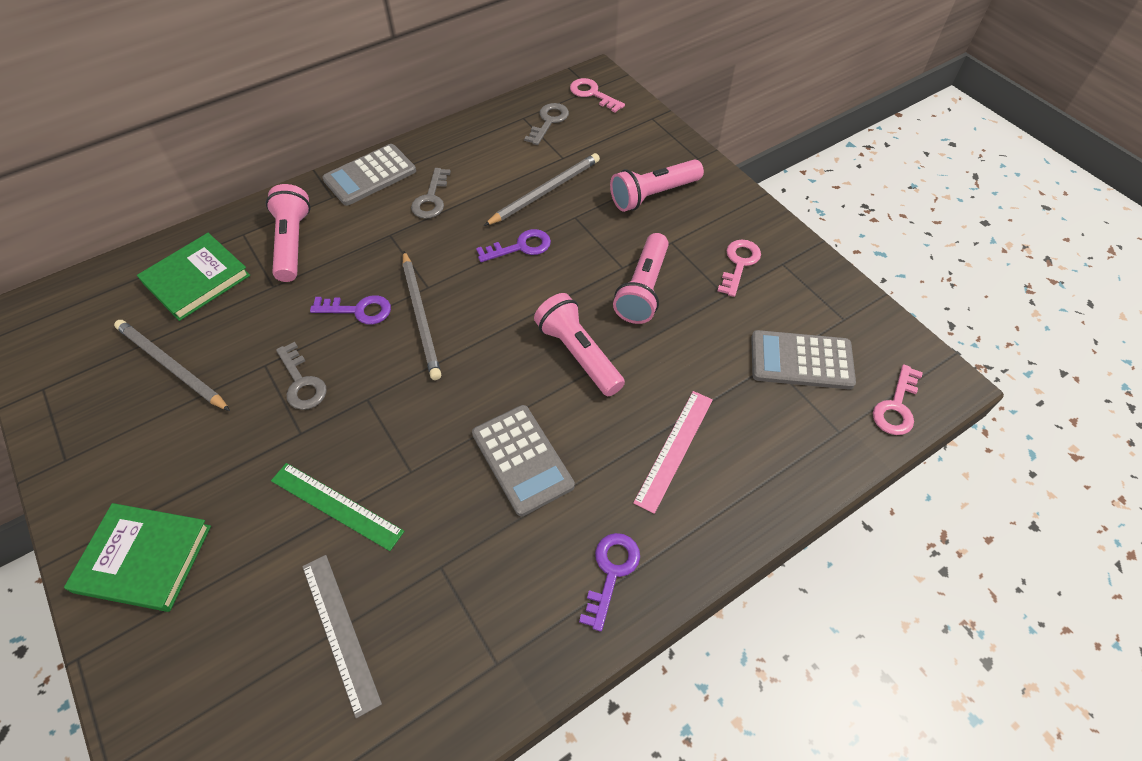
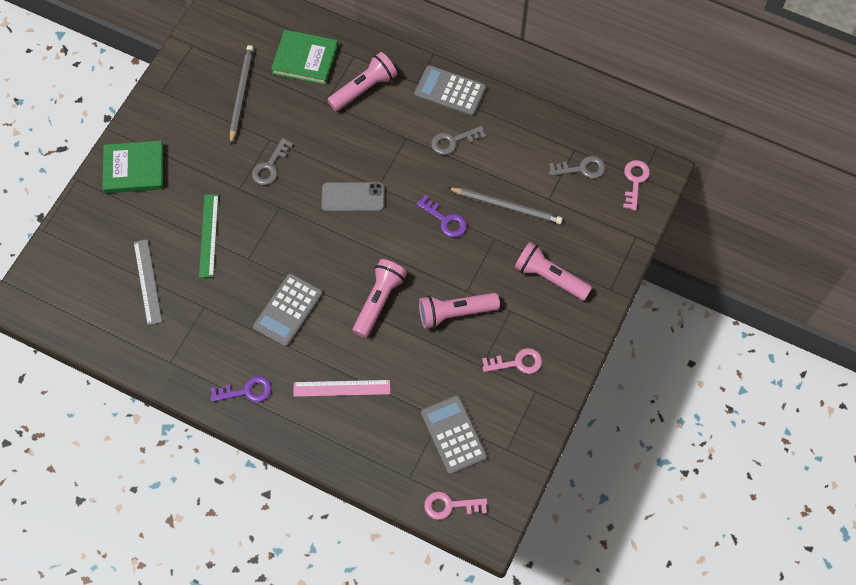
camera: 60 degrees right, 10 degrees up
green book [64,503,211,612] -> green book turned 75 degrees counterclockwise [102,141,163,193]
grey ruler [302,555,382,718] -> grey ruler turned 45 degrees counterclockwise [134,239,162,325]
purple key [310,295,391,324] -> none
grey pencil [403,251,441,380] -> grey phone [321,182,384,212]

